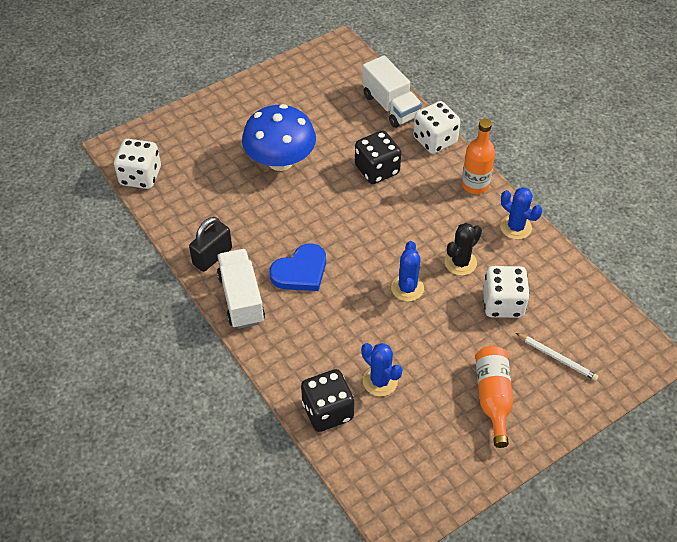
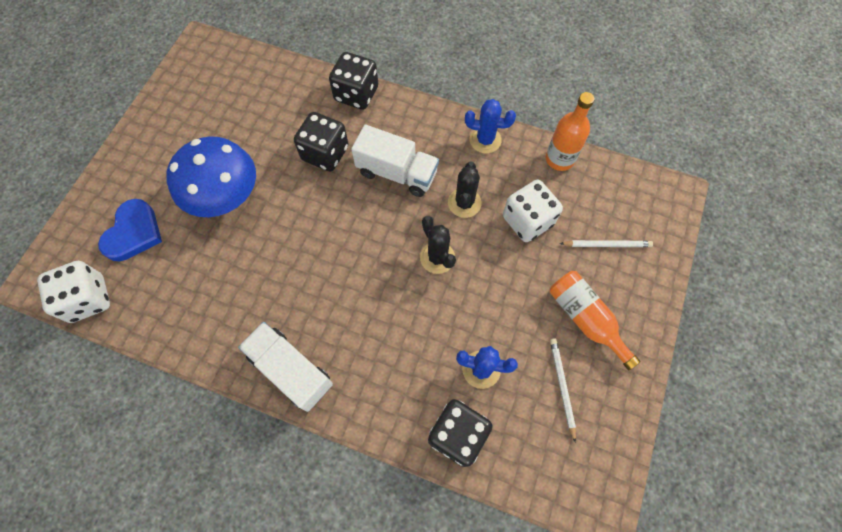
camera: 35 degrees left, 15 degrees up
black padlock [189,217,232,272] -> none
blue heart [269,243,326,291] -> blue heart moved to [98,199,162,262]
white truck [362,55,422,128] -> white truck moved to [351,125,439,197]
blue cactus [391,241,424,301] -> black cactus [420,216,456,274]
white dice [413,101,461,154] -> black dice [329,52,378,110]
orange bottle [462,119,495,194] -> orange bottle moved to [546,92,594,171]
none -> white pencil [550,338,576,443]

